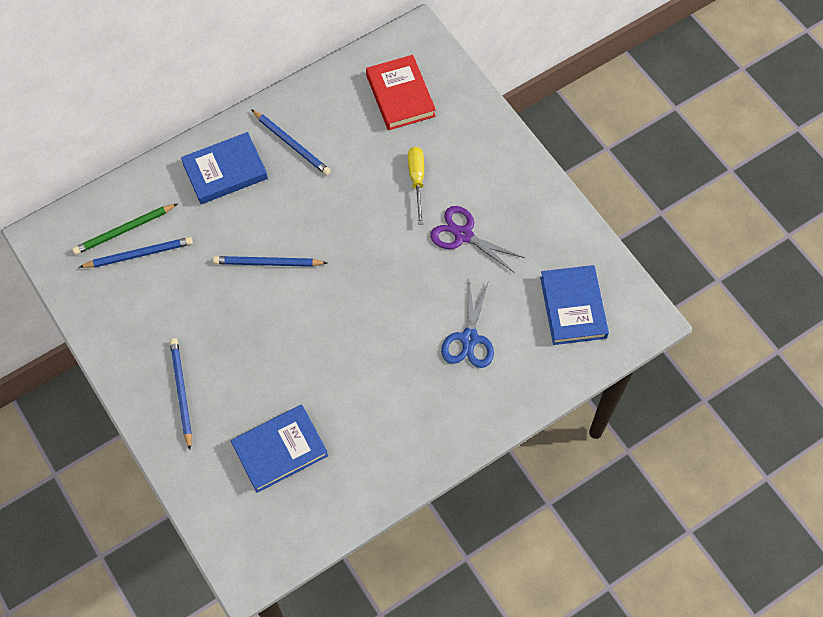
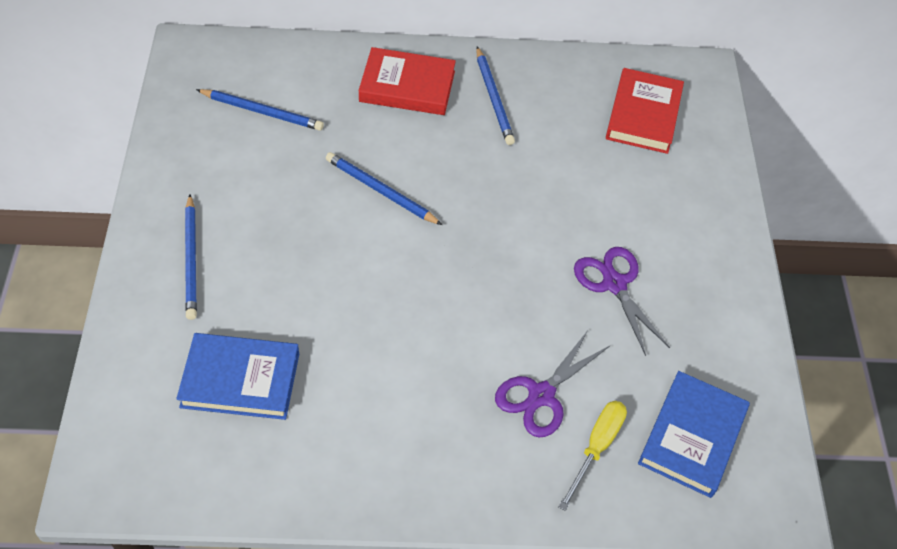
camera: 30 degrees right, 10 degrees down
green pencil [72,203,178,255] -> none
blue pencil [170,338,192,450] -> blue pencil turned 150 degrees clockwise [185,195,197,320]
blue book [181,132,268,204] -> red book [359,47,456,115]
yellow screwdriver [408,147,424,225] -> yellow screwdriver moved to [558,401,627,511]
blue scissors [441,280,494,368] -> purple scissors [495,331,610,437]

